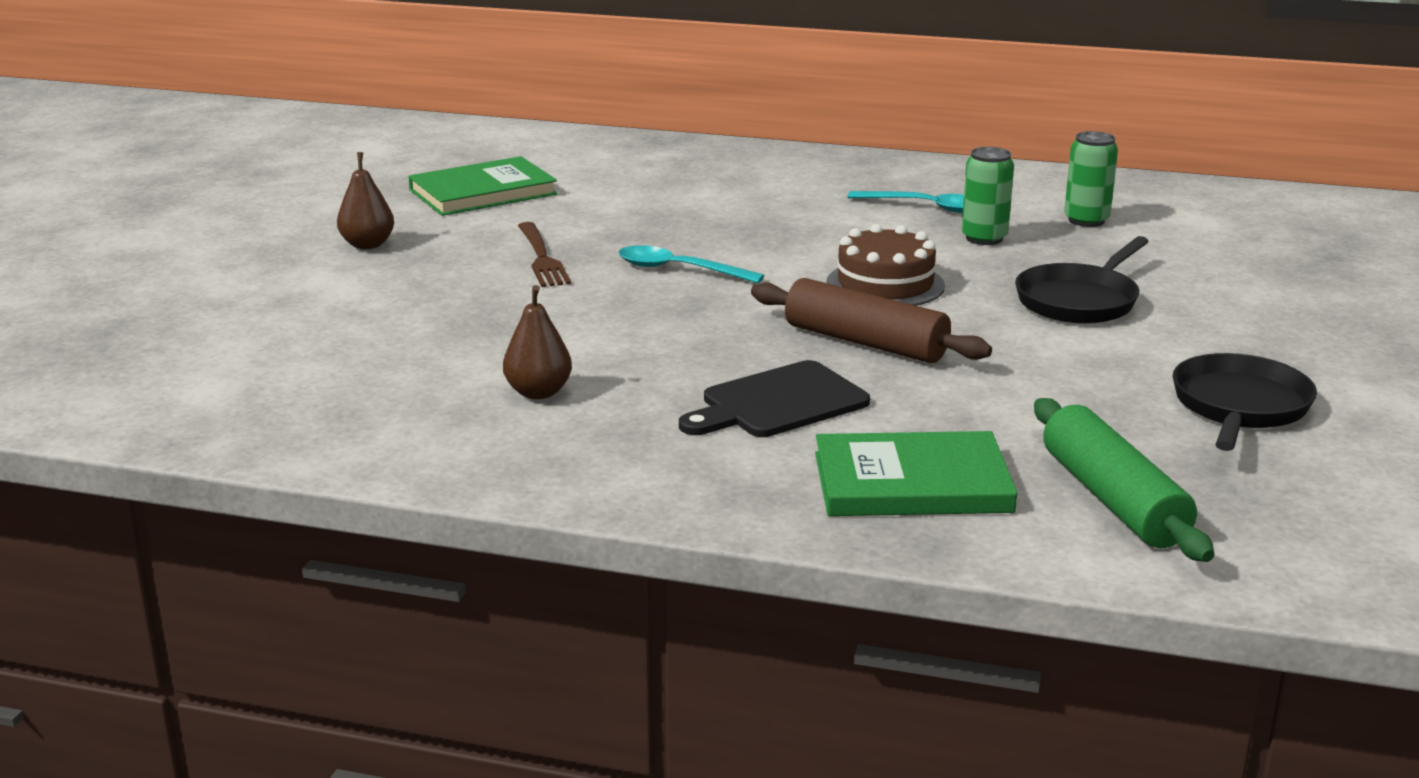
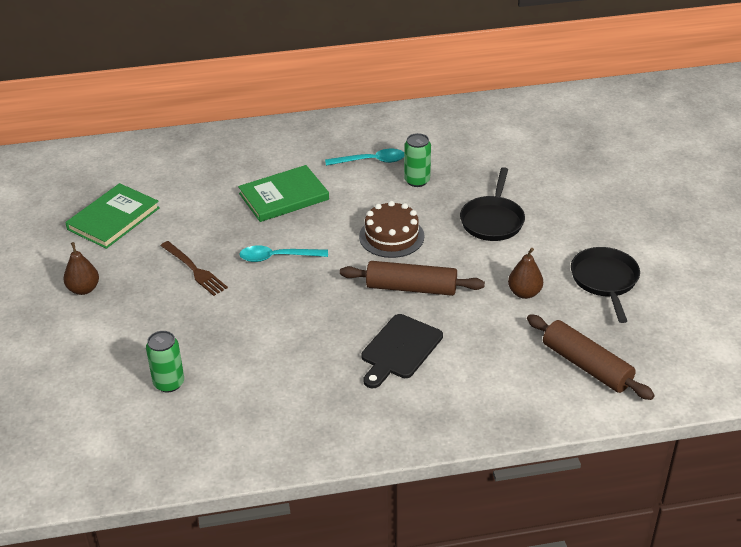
camera: 25 degrees left, 15 degrees up
brown pear [503,285,572,399] -> brown pear moved to [508,248,543,299]
green book [815,431,1017,516] -> green book moved to [238,165,329,222]
green rolling pin [1034,398,1214,562] -> brown rolling pin [527,314,655,400]
green can [1064,131,1118,227] -> green can moved to [146,331,184,393]

